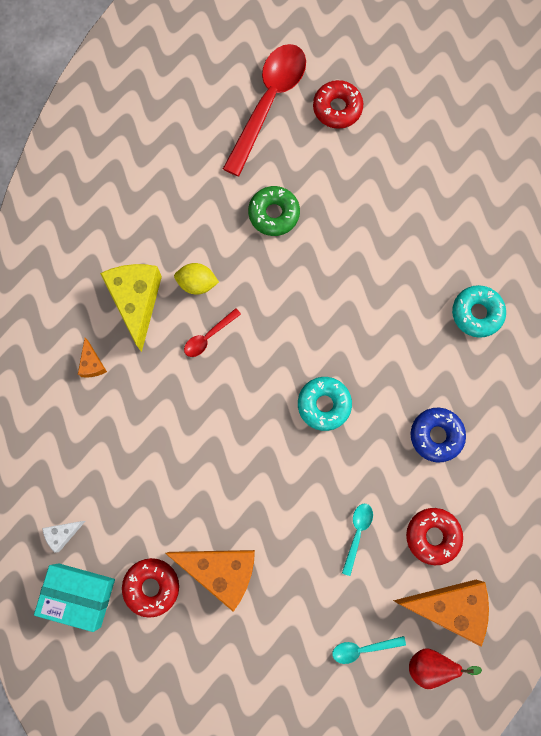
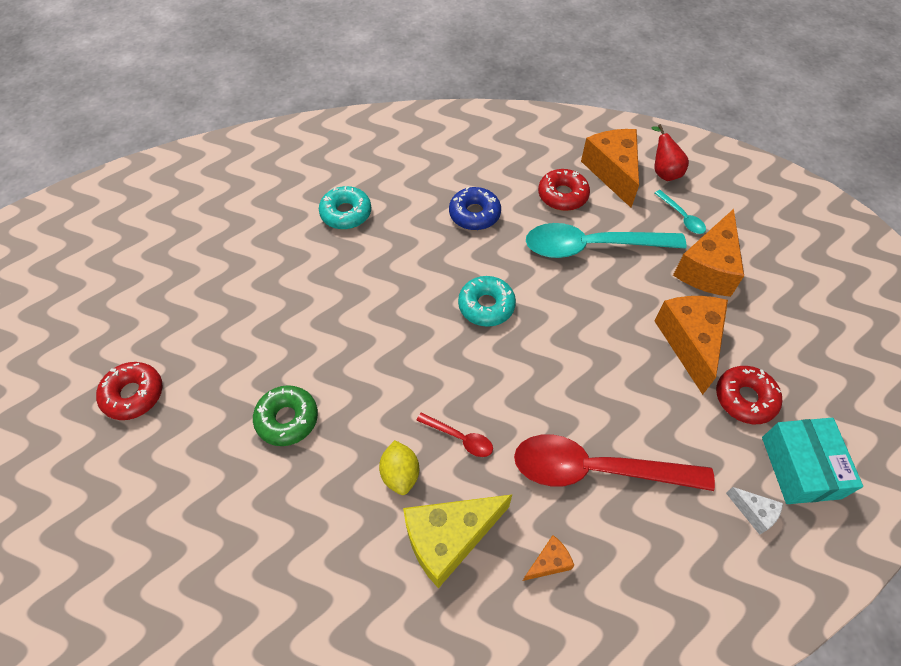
camera: 110 degrees left, 20 degrees down
red spoon [223,44,306,176] -> red spoon moved to [514,434,715,491]
turquoise spoon [342,504,373,576] -> turquoise spoon [526,223,687,258], size x2.29
none -> orange cheese [673,209,744,297]

